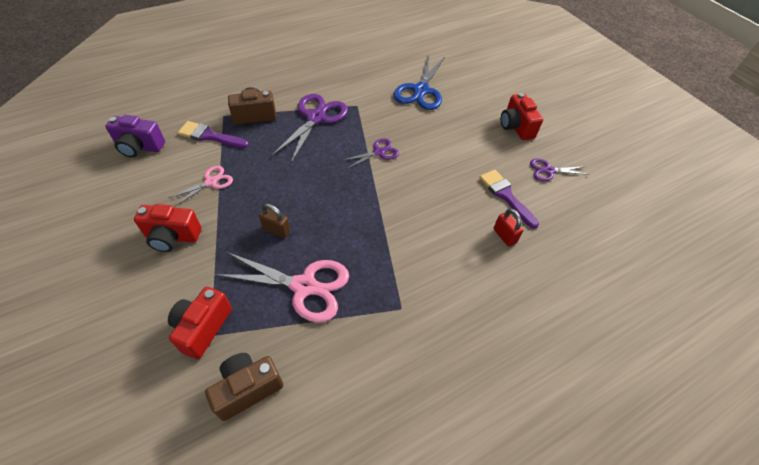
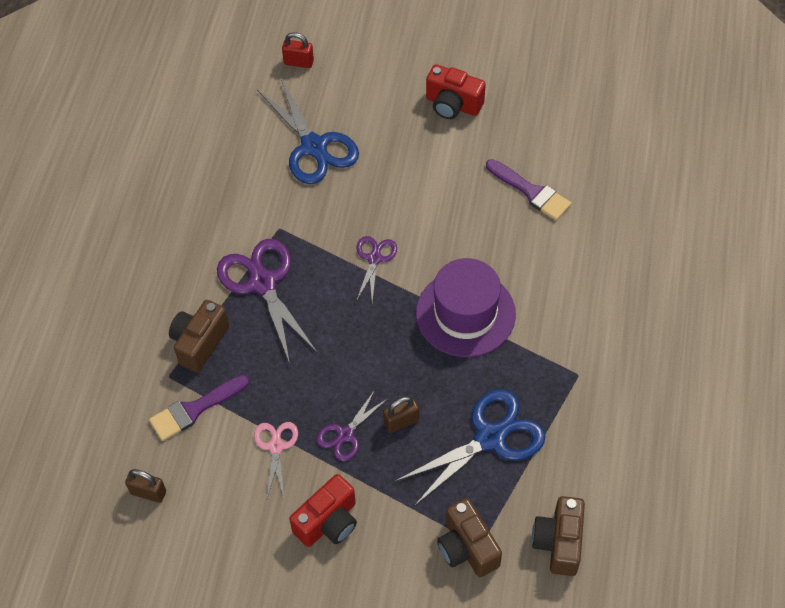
camera: 45 degrees left, 5 degrees up
purple camera [105,115,165,158] -> brown padlock [125,469,166,503]
red camera [168,287,232,359] -> brown camera [437,498,502,577]
pink scissors [215,252,349,323] -> blue scissors [396,389,546,506]
purple brush [479,170,539,229] -> purple brush turned 150 degrees counterclockwise [486,159,572,220]
red padlock [493,208,523,247] -> red padlock moved to [282,32,314,68]
purple scissors [530,159,590,181] -> purple scissors moved to [317,390,388,461]
none -> purple hat [416,258,516,357]

